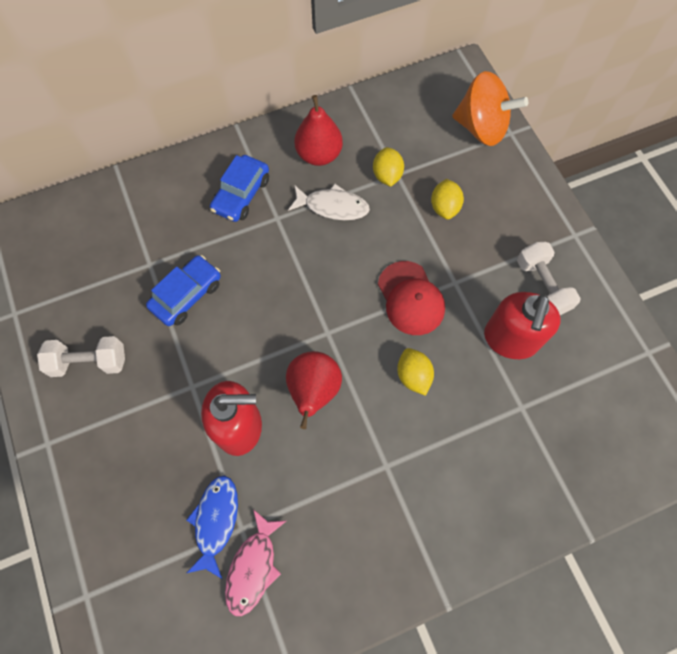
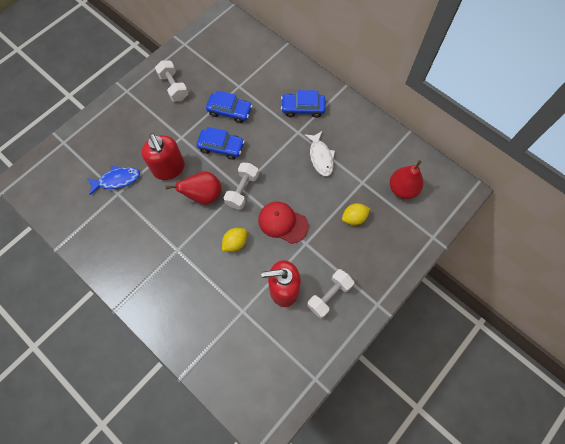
camera: 65 degrees right, 0 degrees up
pink fish [225,509,286,616] -> none
red pear [294,95,343,166] -> red pear moved to [390,160,423,199]
yellow lemon [373,147,404,187] -> none
red cap [378,261,445,335] -> red cap turned 75 degrees clockwise [258,202,309,244]
orange spinning top [452,71,528,146] -> none
none -> blue car [197,127,245,160]
none -> white dumbbell [223,163,259,210]

